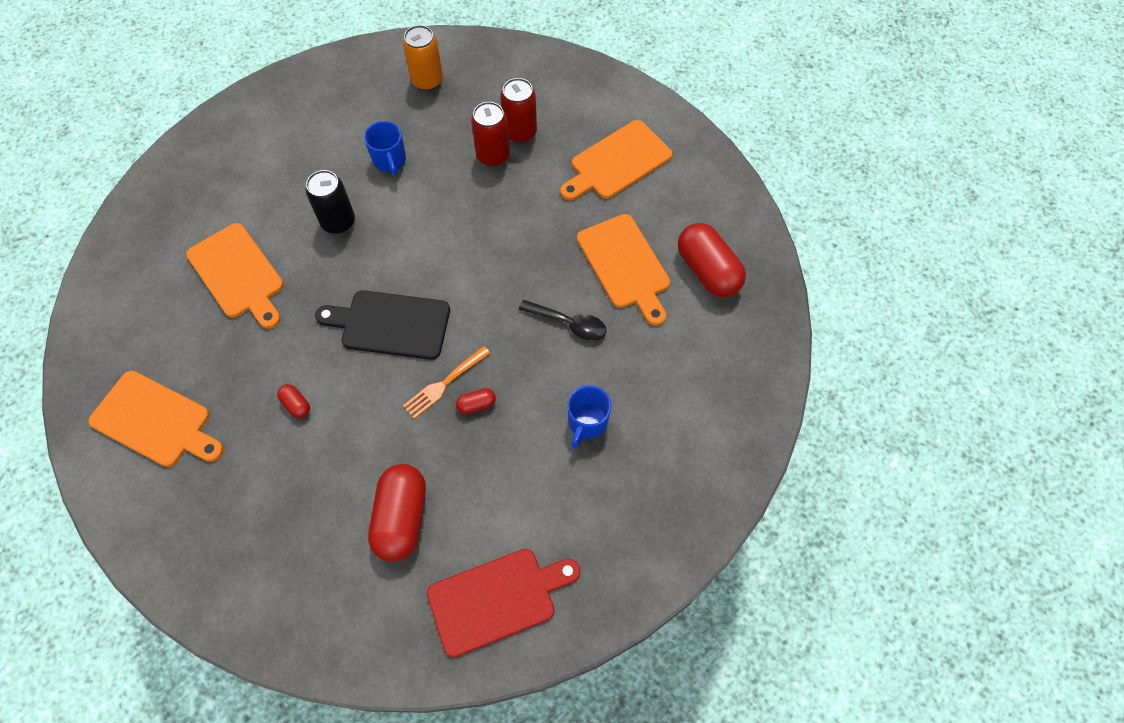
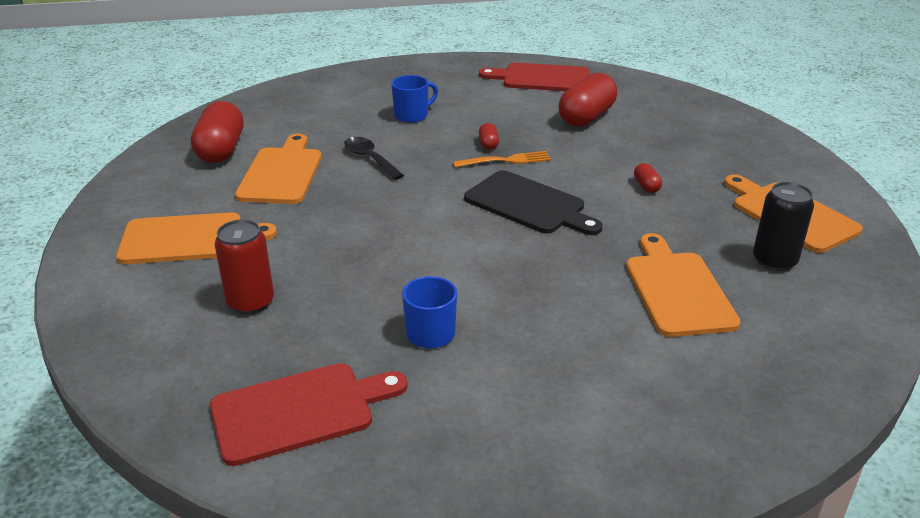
camera: 150 degrees left, 30 degrees down
black can [306,170,355,234] -> black can moved to [753,182,814,271]
orange can [403,25,443,91] -> red cutting board [210,363,408,466]
red capsule [456,388,496,415] -> red capsule turned 75 degrees clockwise [479,123,499,150]
red can [471,102,510,166] -> none

